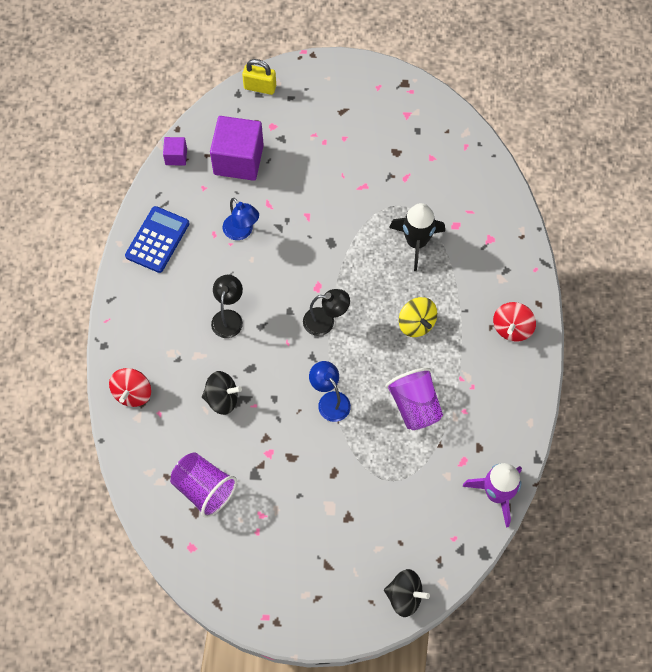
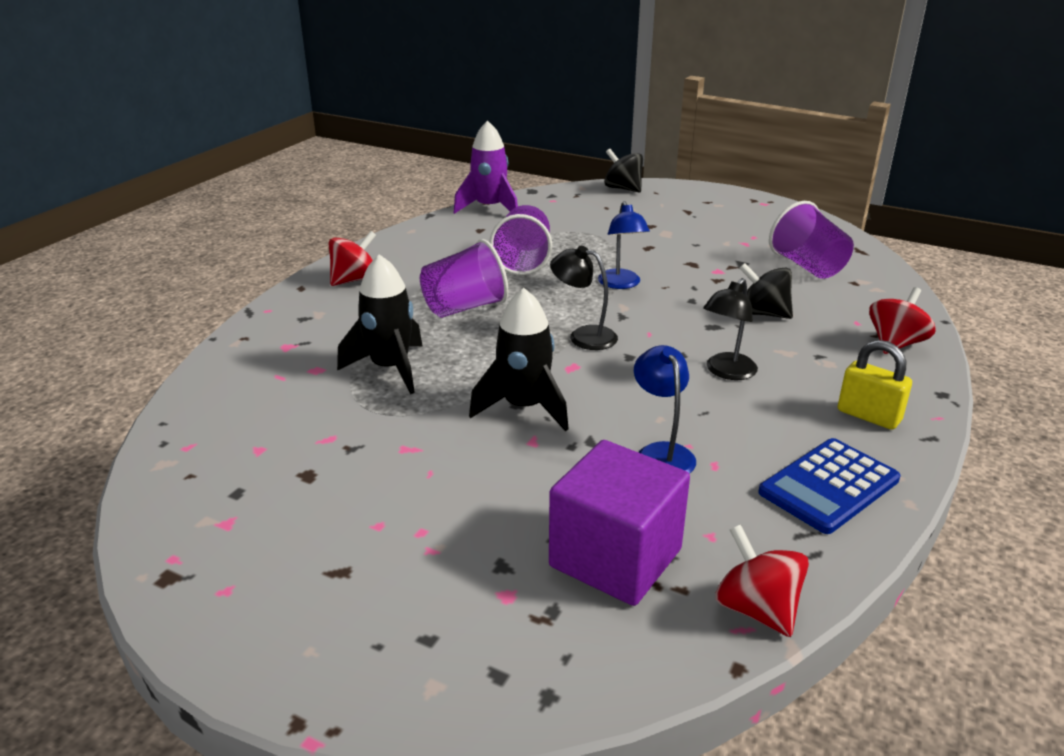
camera: 155 degrees left, 35 degrees down
purple cube [163,137,187,166] -> red spinning top [715,525,809,637]
yellow padlock [242,59,276,95] -> yellow padlock moved to [838,340,912,430]
yellow spinning top [399,297,437,337] -> purple cup [420,239,508,318]
none -> black rocket [469,288,569,431]

